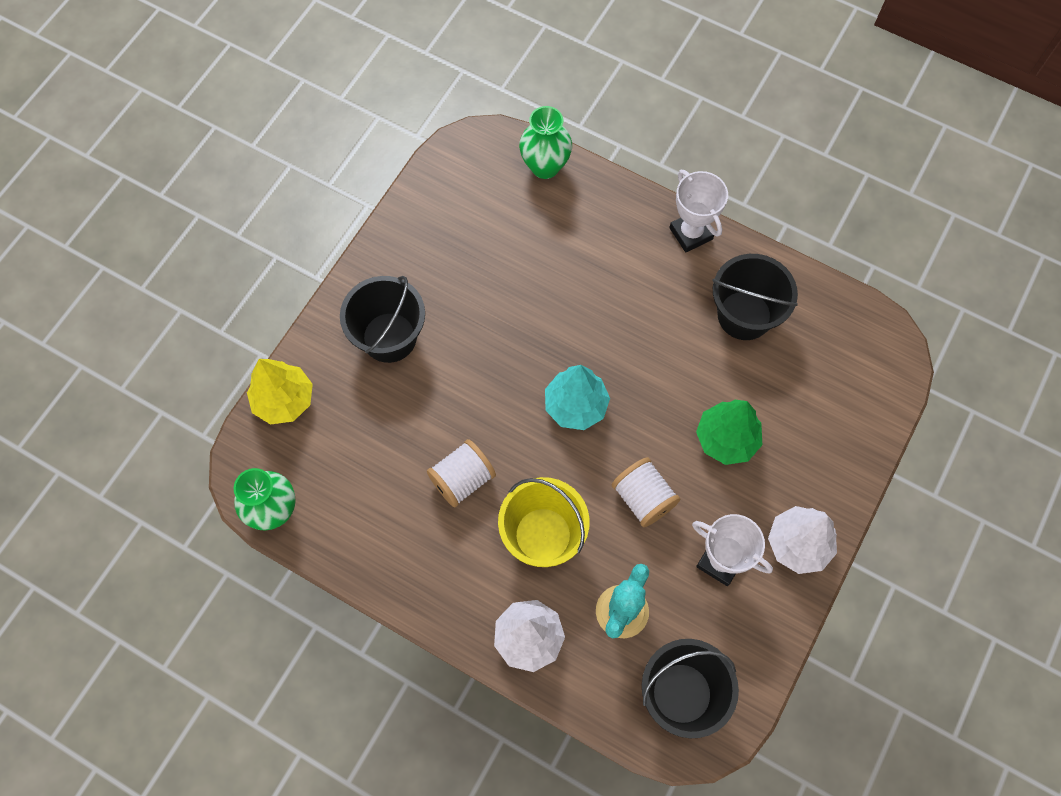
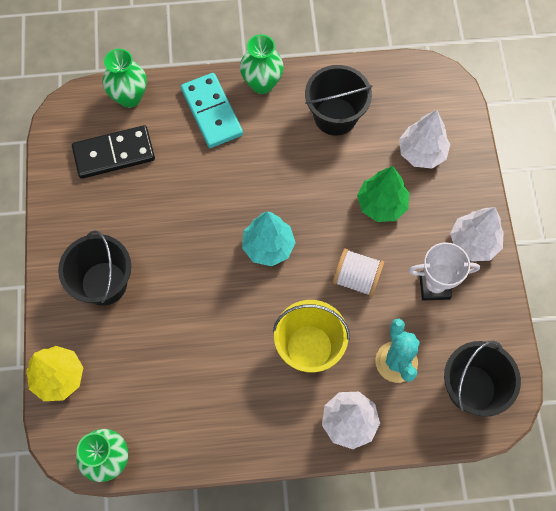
camera: 35 degrees left, 0 degrees up
white spool [427,439,496,508] -> none
white trophy [669,170,728,253] -> green vase [240,34,284,94]
none -> black domino [72,125,155,179]
none -> turquoise domino [181,73,243,148]
none -> white tree [399,110,450,168]

